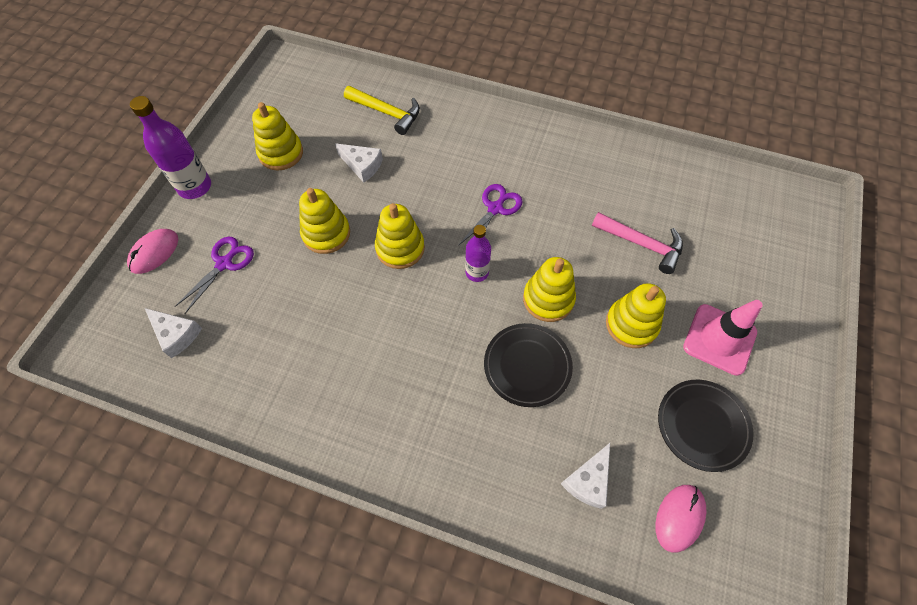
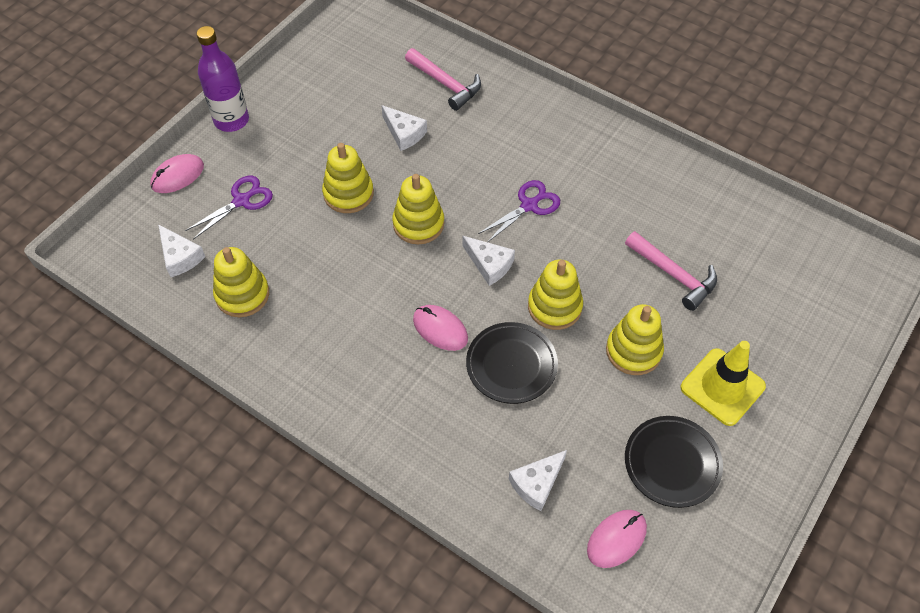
camera: 15 degrees right, 5 degrees down
yellow stacking toy [252,102,303,170] -> yellow stacking toy moved to [213,247,269,317]
yellow hammer [344,86,420,135] -> pink hammer [405,48,481,111]
purple bottle [465,225,491,282] -> white cheese [463,236,515,286]
pink traffic cone [683,300,763,376] -> yellow traffic cone [681,341,766,426]
none -> pink mouse [413,305,468,351]

